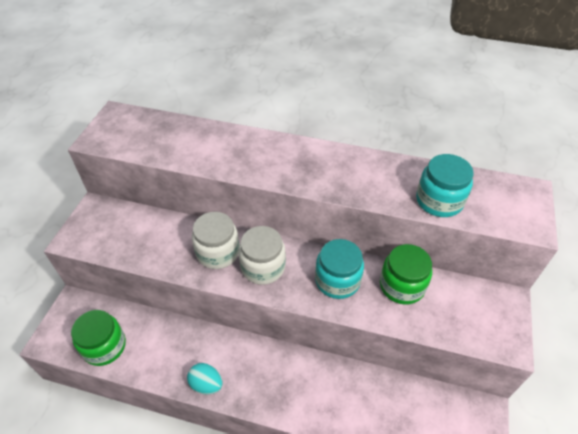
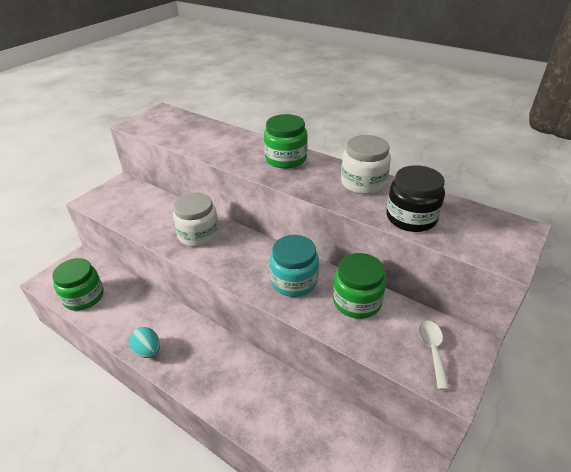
camera: 20 degrees right, 10 degrees down
white jar [238,226,286,285] -> white jar moved to [341,135,391,194]
turquoise jar [416,154,474,217] -> black jar [387,165,445,232]
none -> green jar [264,114,308,169]
none -> white spoon [418,321,449,390]

